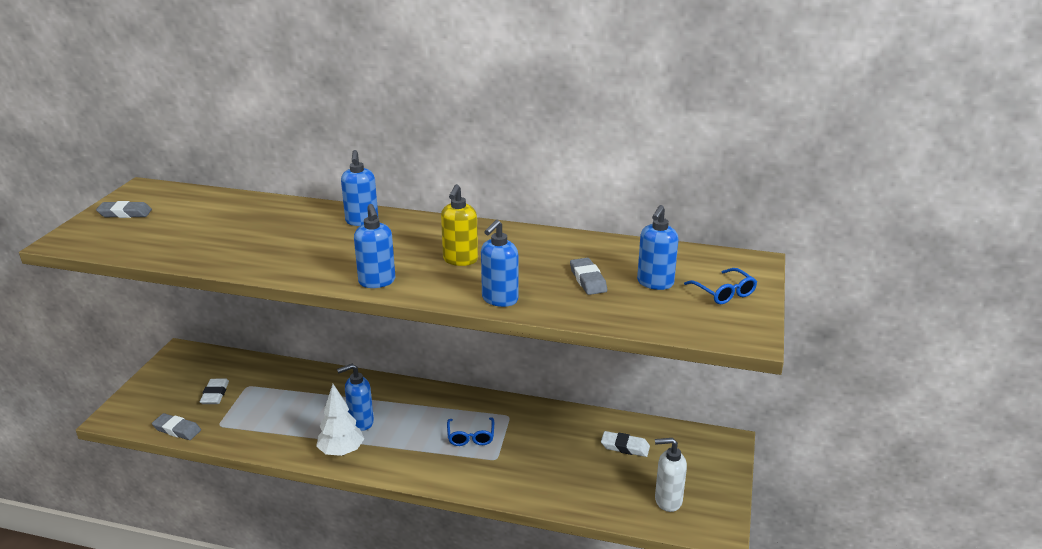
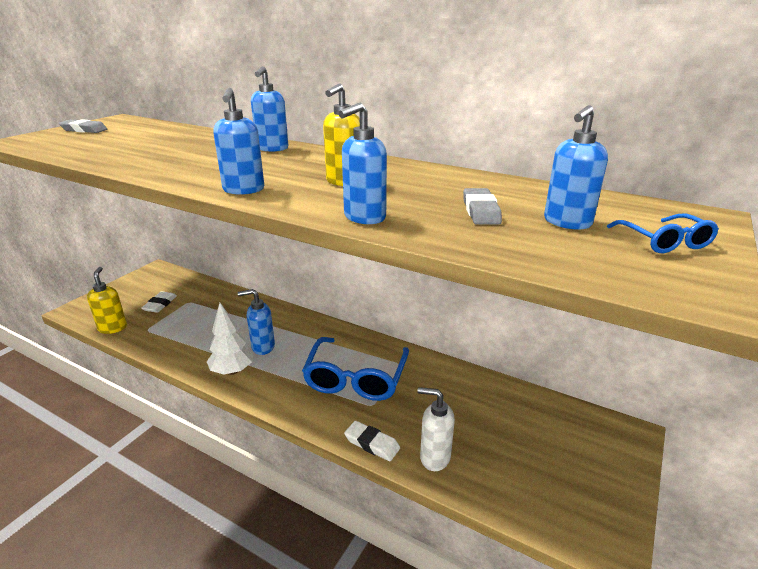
camera: 15 degrees right, 0 degrees up
grey eraser [152,413,201,440] -> yellow soap dispenser [87,267,127,334]
blue glasses [447,417,494,446] -> blue glasses [302,337,409,401], size x2.05
white eraser [601,431,650,457] -> white eraser moved to [344,421,400,461]
white soap dispenser [655,438,687,512] -> white soap dispenser moved to [417,387,455,471]

